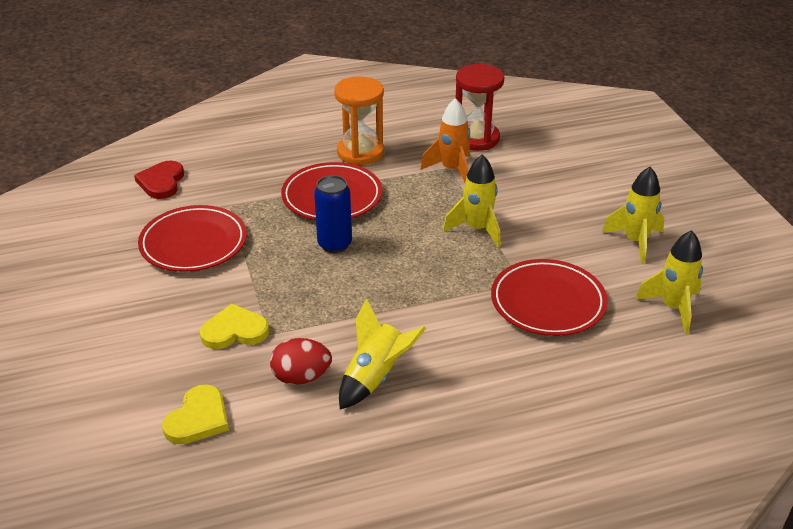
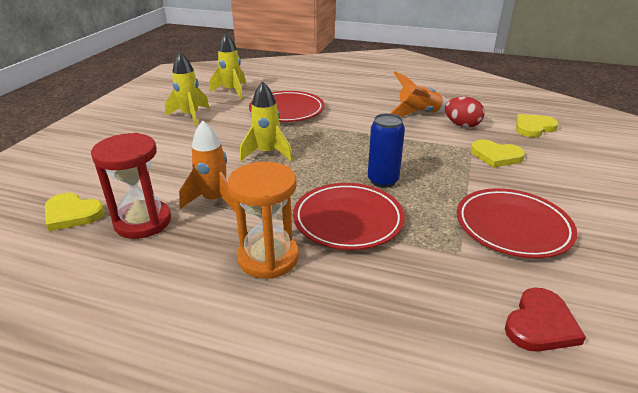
camera: 145 degrees left, 5 degrees down
yellow rocket [339,298,426,409] -> orange rocket [390,72,448,117]
none -> yellow heart [45,193,105,231]

